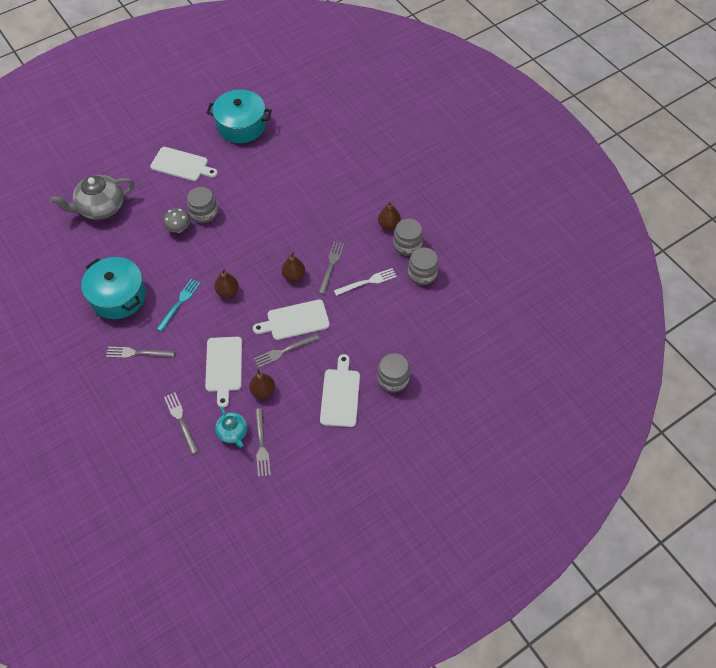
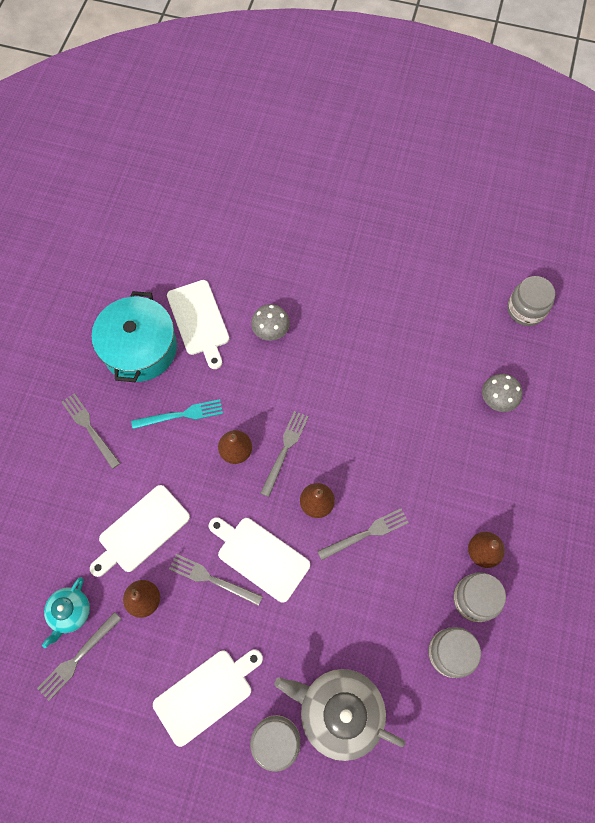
camera: 50 degrees right, 10 degrees up
grey teapot [50,175,134,220] -> grey teapot moved to [274,669,405,761]
white cutting board [150,147,218,181] -> white cutting board moved to [167,280,229,369]
grey fork [164,392,198,455] -> grey fork moved to [260,411,308,497]
grey jar [187,187,218,223] -> grey jar moved to [507,276,555,326]
turquoise pot [207,89,272,143] -> none
white fork [334,268,397,296] -> none
none -> grey mushroom [482,374,522,412]

